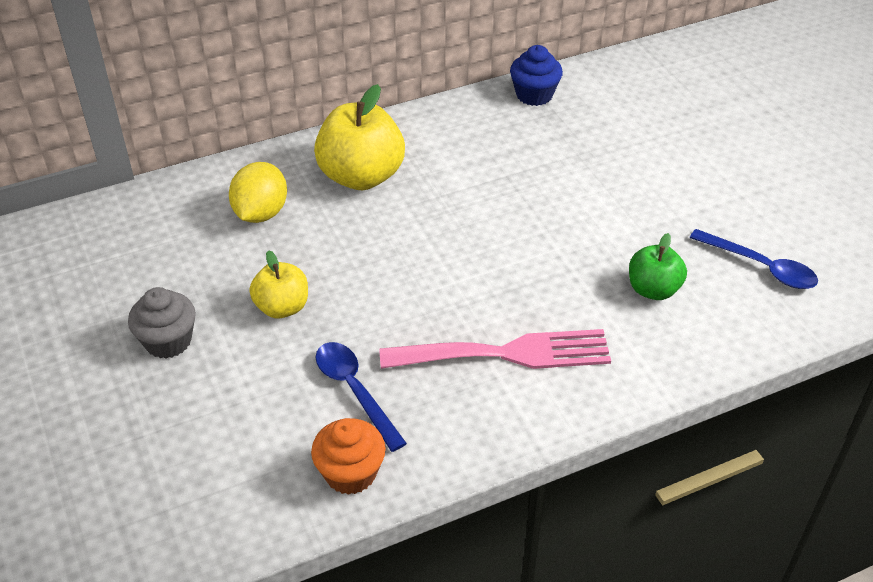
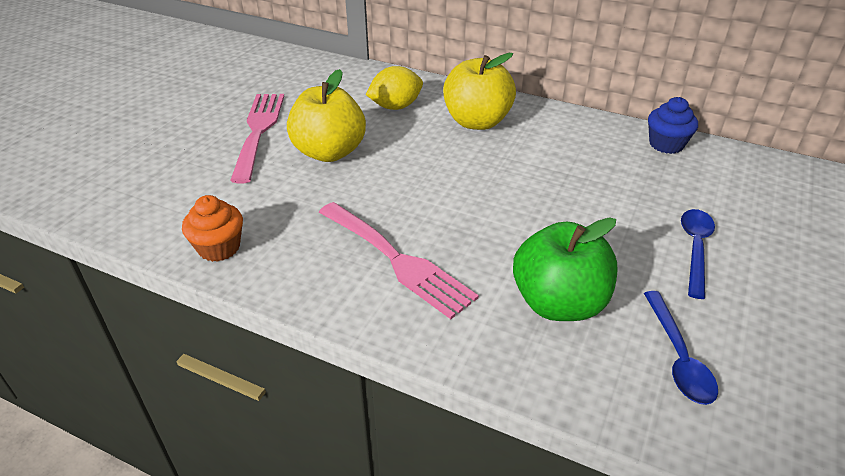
camera: 50 degrees right, 5 degrees down
grey cupcake [128,287,196,359] -> pink fork [230,94,284,183]
yellow apple [249,250,308,319] -> yellow apple [287,69,366,162], size x1.72
blue spoon [316,342,407,452] -> blue spoon moved to [681,209,715,299]
green apple [629,233,687,300] -> green apple [513,217,617,321], size x1.72

